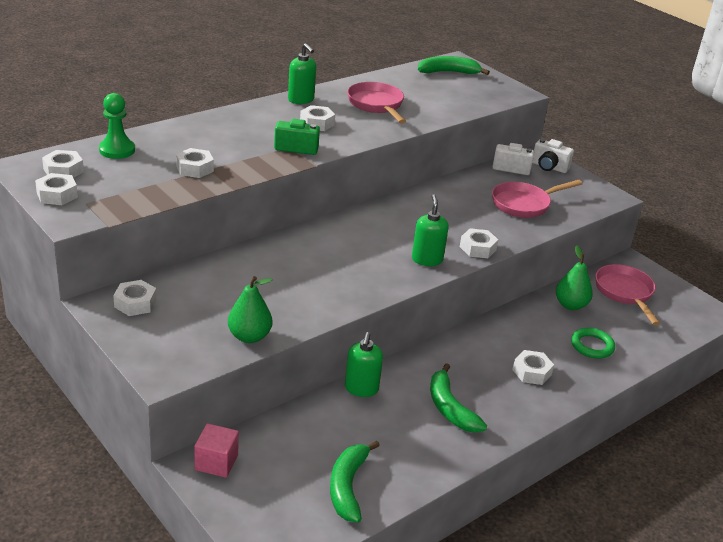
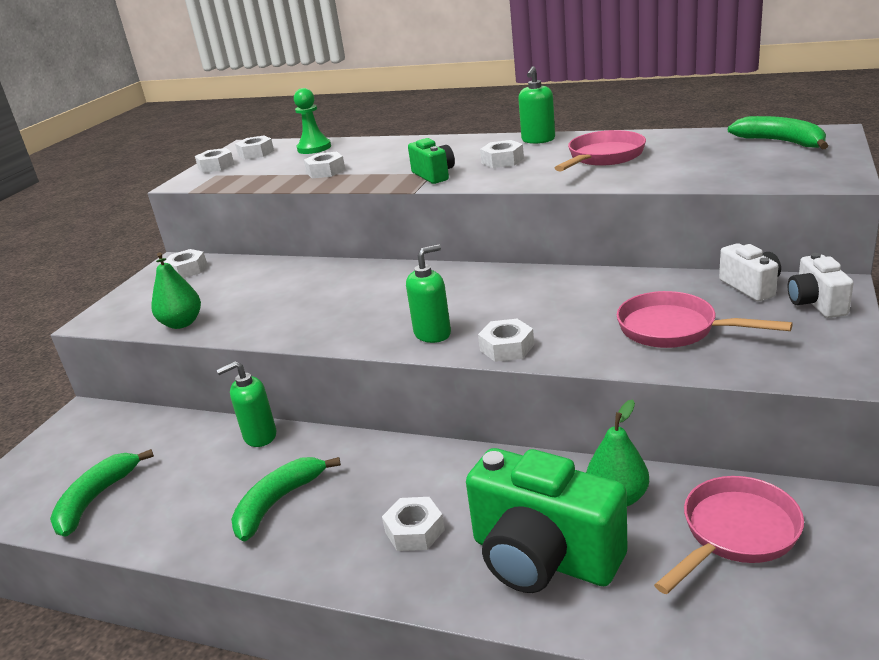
camera: 65 degrees right, 5 degrees down
pink cube [194,423,239,478] -> none
green banana [330,441,380,523] -> green banana turned 45 degrees counterclockwise [50,449,154,537]
green ring [571,328,615,359] -> green camera [466,448,627,593]

